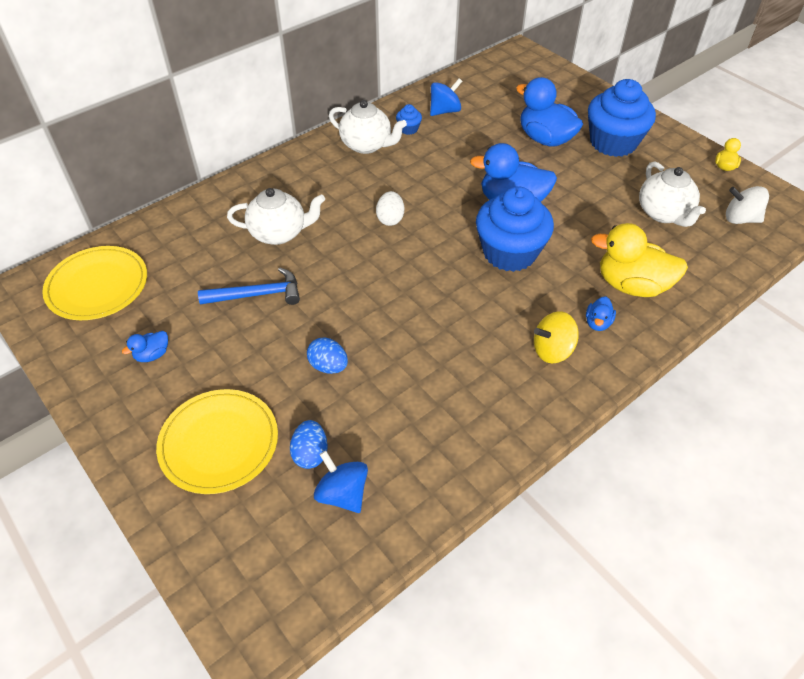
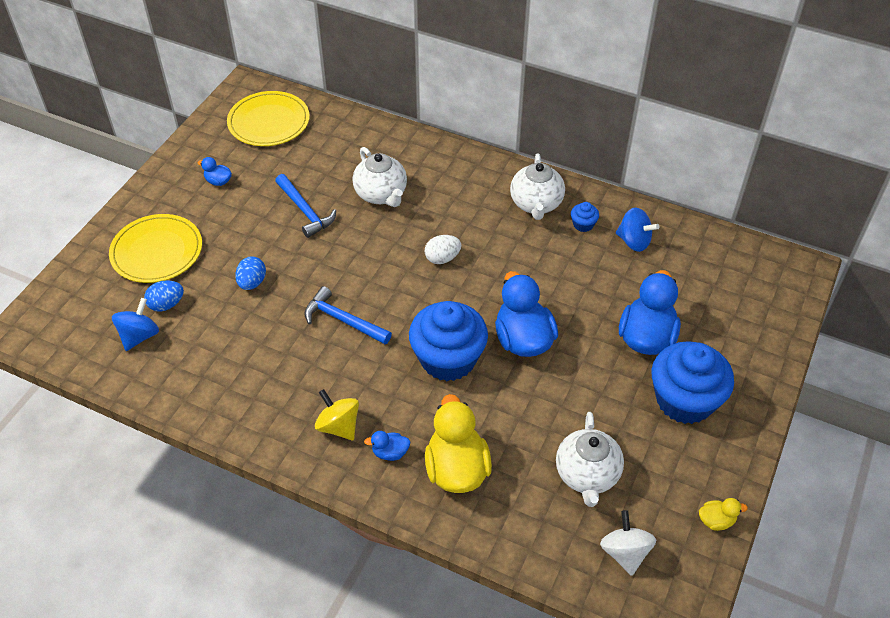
camera: 65 degrees right, 0 degrees up
white teapot [639,161,706,227] -> white teapot turned 45 degrees counterclockwise [556,412,624,507]
none -> blue hammer [304,286,392,344]

